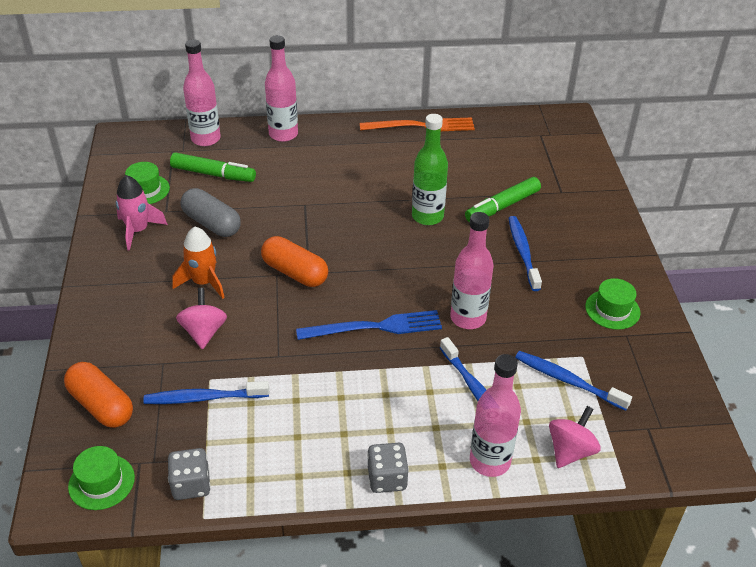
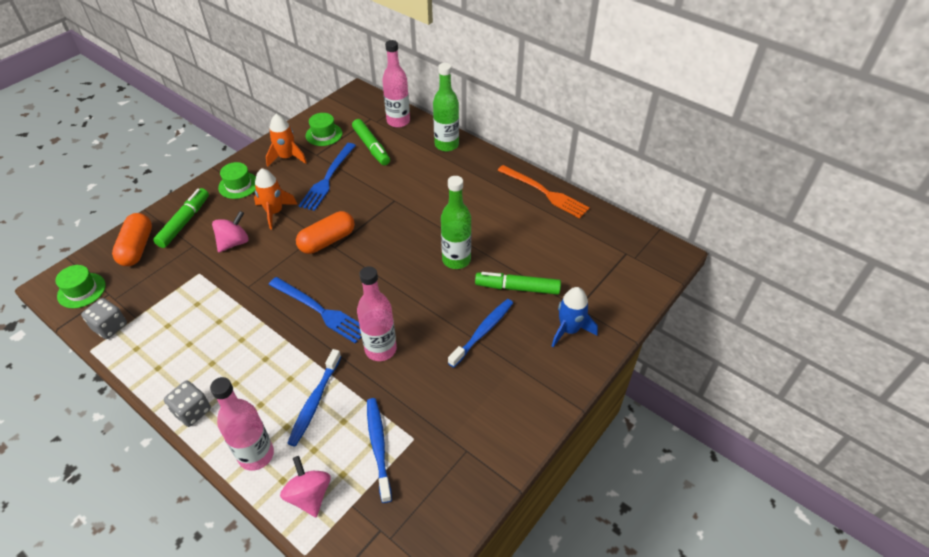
camera: 45 degrees right, 5 degrees up
pink rocket [116,175,168,251] -> orange rocket [266,114,307,167]
blue toothbrush [143,381,269,404] -> none
grey capsule [181,188,241,237] -> blue fork [299,143,356,211]
orange capsule [261,236,328,287] -> orange capsule turned 60 degrees clockwise [296,211,355,254]
pink bottle [265,35,298,142] -> green bottle [433,63,459,152]
pink spinning top [549,406,601,468] -> pink spinning top turned 105 degrees counterclockwise [280,456,331,517]
green hat [585,278,641,330] -> green hat moved to [218,162,256,199]
none -> green marker [153,188,209,248]
none -> blue rocket [552,287,598,347]

